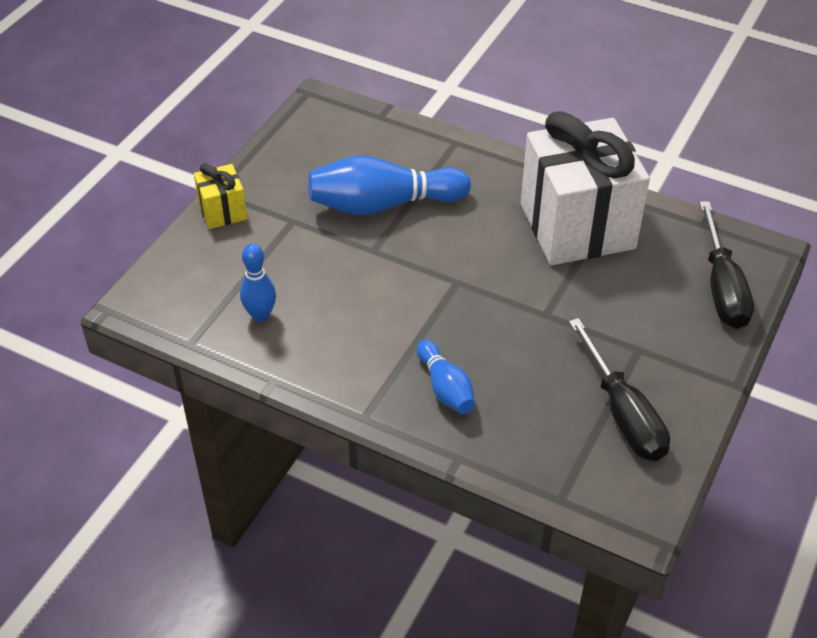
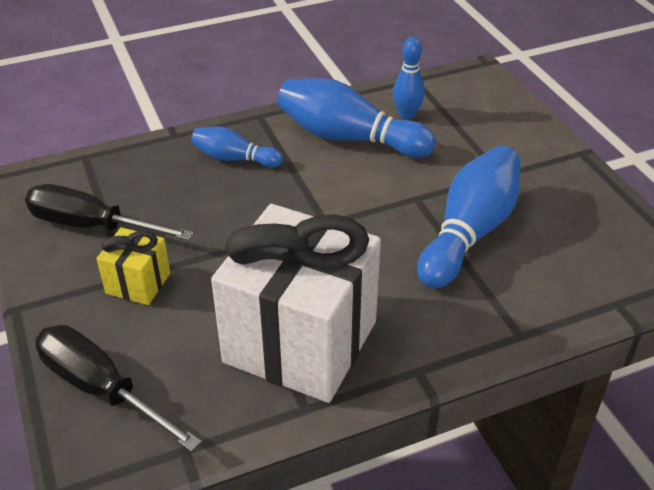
camera: 130 degrees right, 5 degrees down
yellow gift [194,163,247,229] -> yellow gift moved to [96,227,170,305]
none -> blue bowling pin [277,78,436,158]

